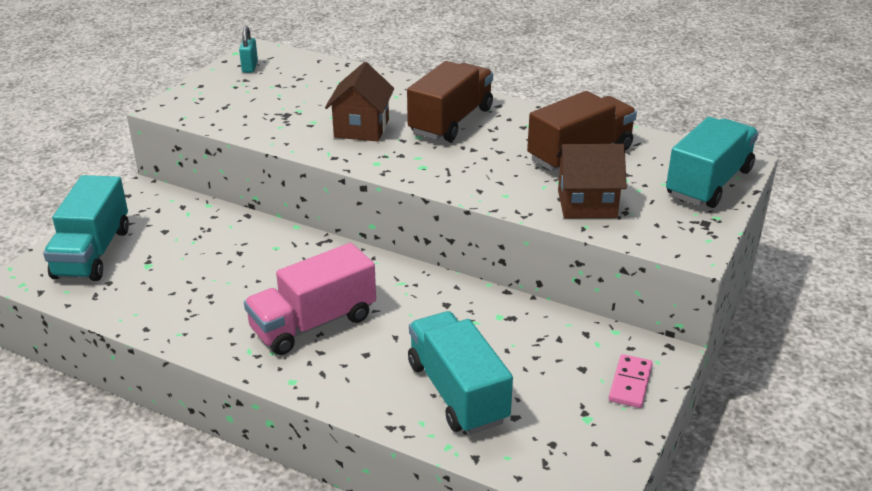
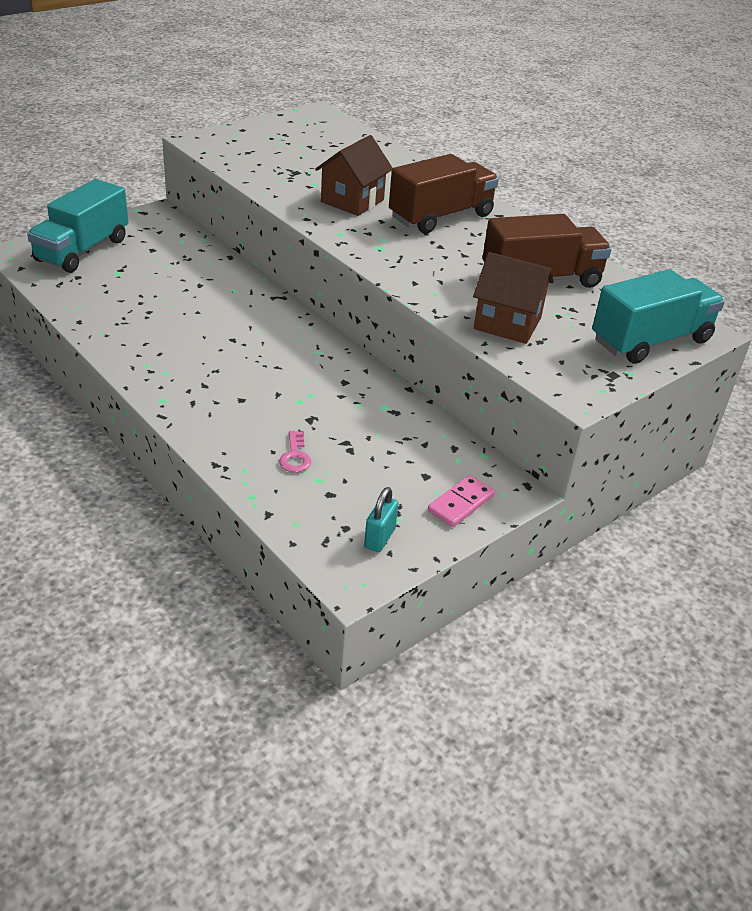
camera: 20 degrees right, 5 degrees up
turquoise padlock [239,26,258,73] -> turquoise padlock moved to [364,487,399,552]
pink truck [244,243,376,355] -> none
turquoise truck [408,311,513,434] -> pink key [279,431,311,473]

